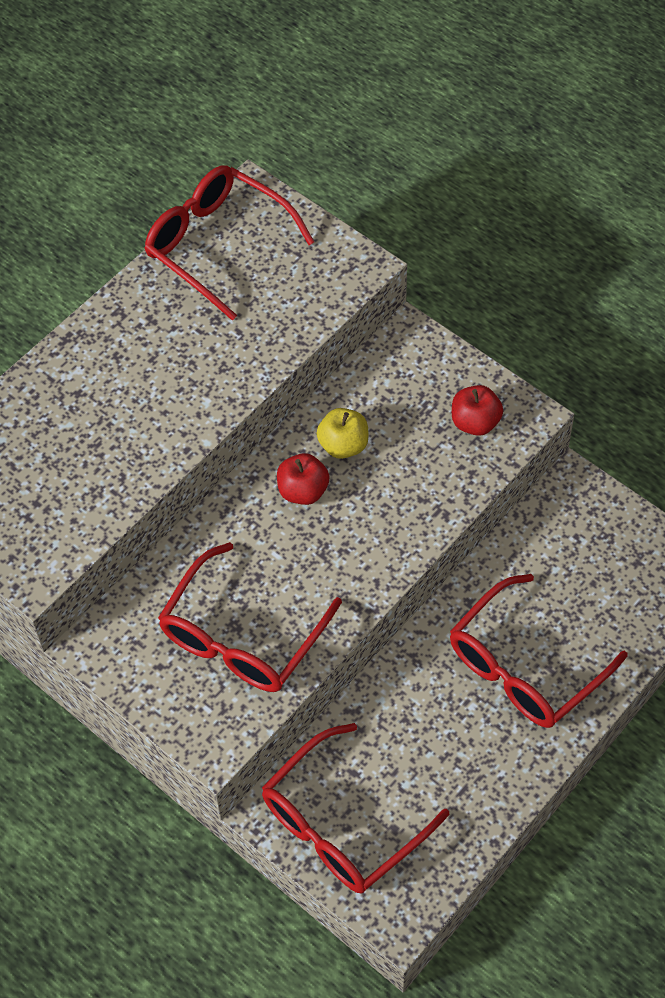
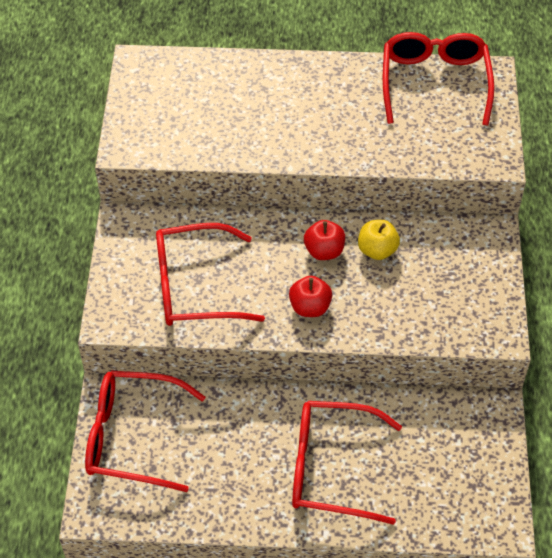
camera: 50 degrees right, 5 degrees down
red apple [452,385,503,436] -> red apple moved to [289,276,332,317]

